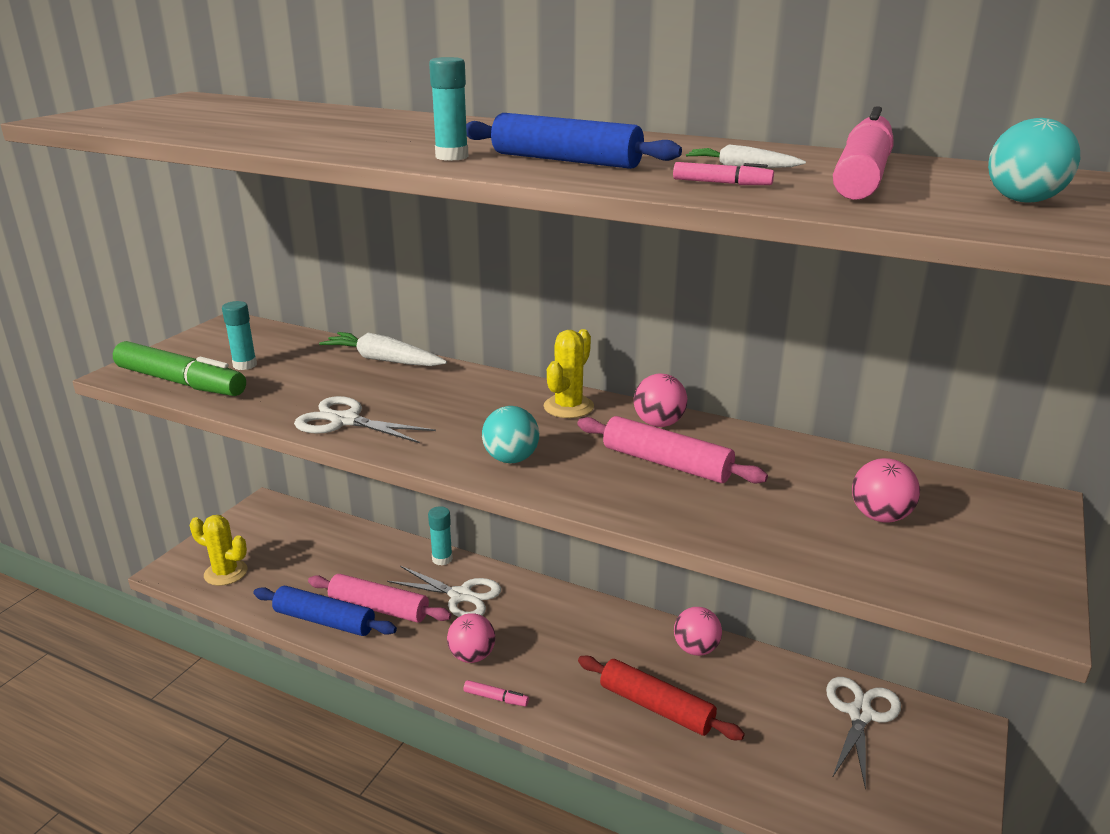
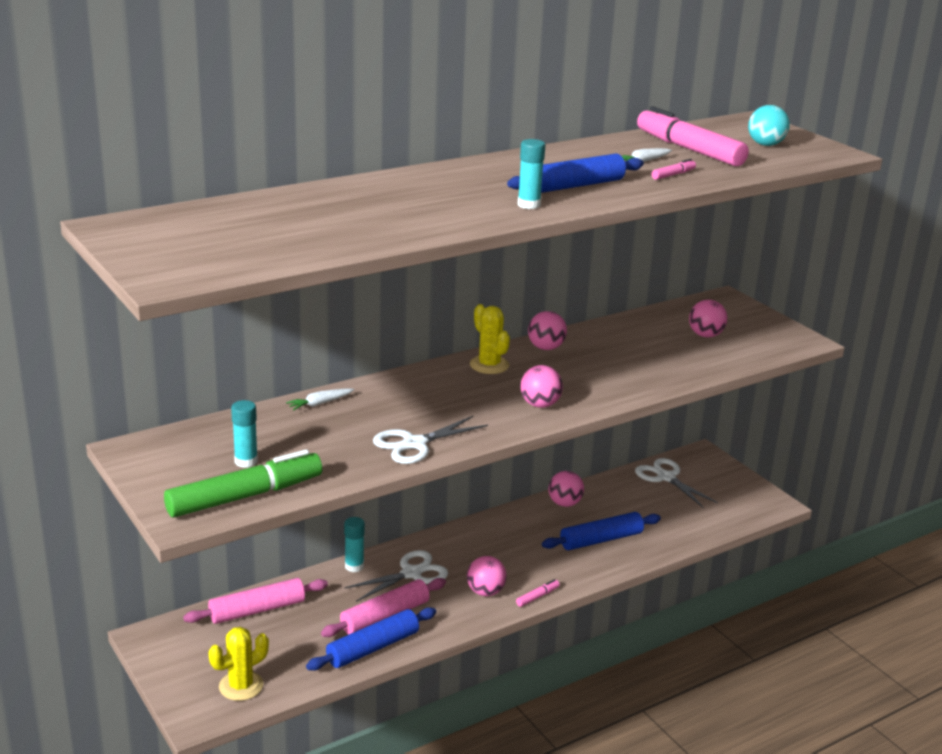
camera: 60 degrees left, 0 degrees up
white carrot [319,332,447,366] -> white carrot [286,388,354,410], size x0.55
turquoise ball [482,406,539,463] -> pink ball [520,365,563,408]
pink rolling pin [577,416,768,483] -> pink rolling pin moved to [183,578,328,624]
red rolling pin [578,656,745,740] -> blue rolling pin [542,512,661,550]

